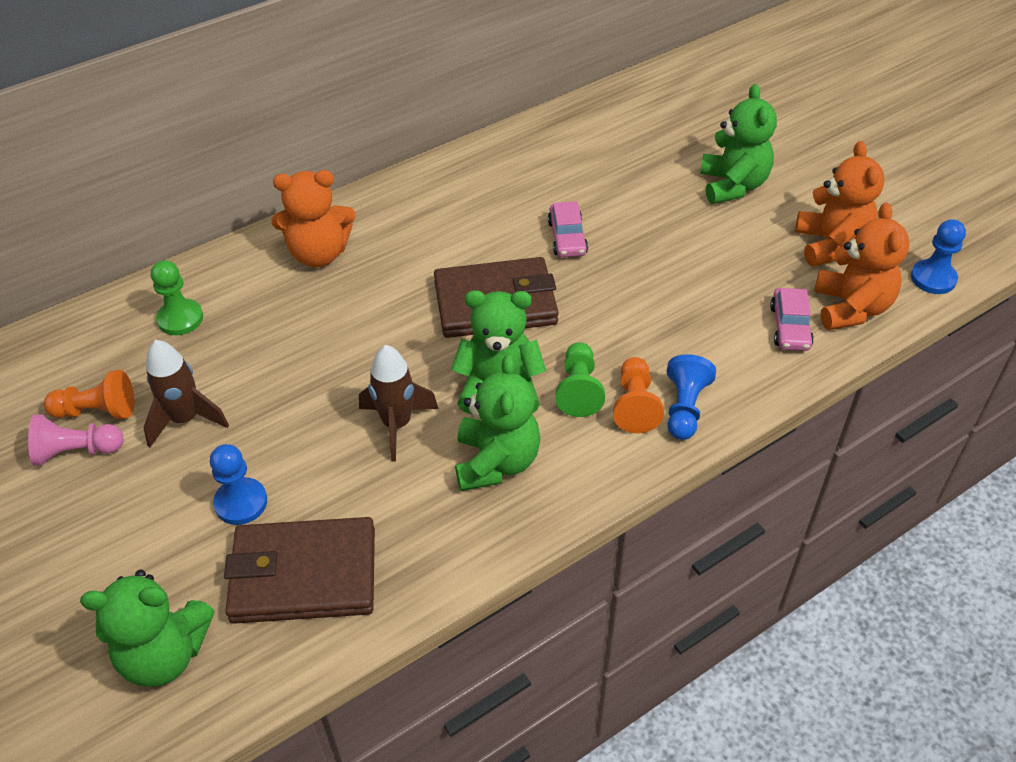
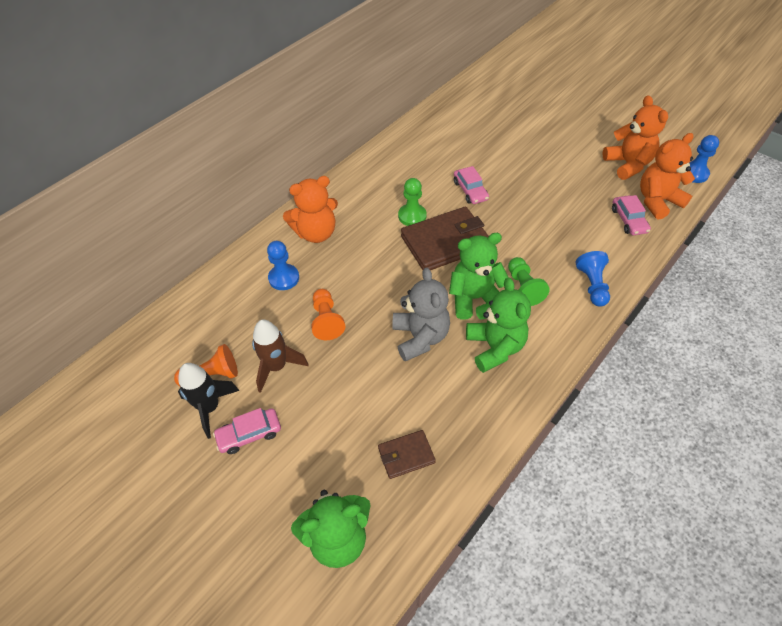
camera: 15 degrees left, 5 degrees up
pink pawn [28,415,124,465] -> black rocket [178,363,239,439]
green pawn [151,260,203,335] -> green pawn moved to [398,178,427,226]
blue pawn [210,444,267,525] -> blue pawn moved to [267,241,299,290]
brown wallet [224,517,375,624] -> brown wallet [378,430,436,479], size x0.51
brown rocket [359,345,439,462] -> grey teddy bear [392,268,450,362]
orange pawn [613,357,664,433] -> orange pawn moved to [311,289,345,340]
green teddy bear [700,84,777,204] -> none
orange teddy bear [815,203,909,330] -> orange teddy bear turned 105 degrees counterclockwise [640,133,695,220]
none -> pink car [213,408,281,454]

